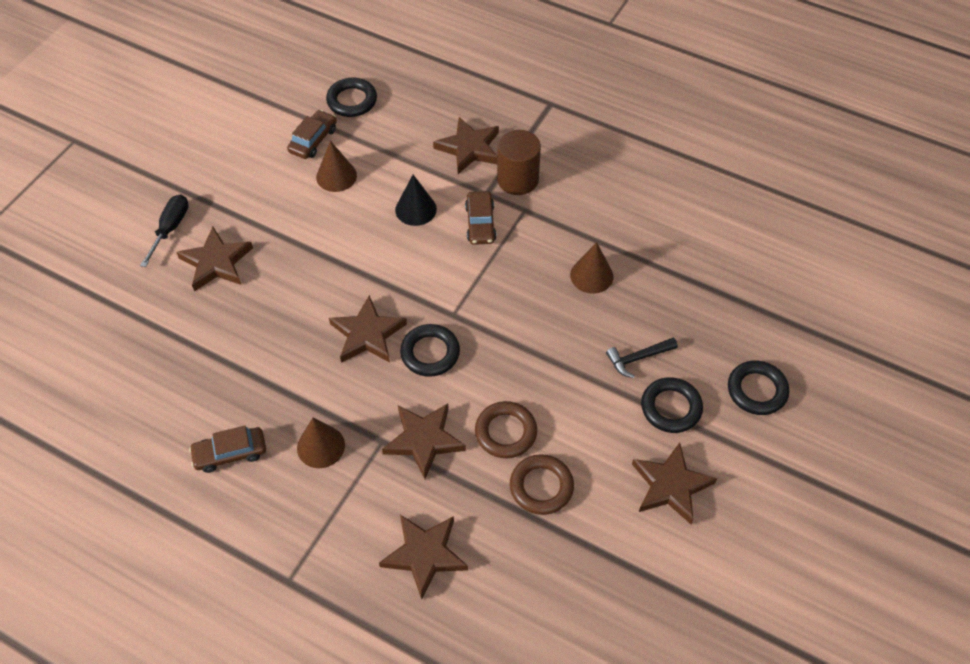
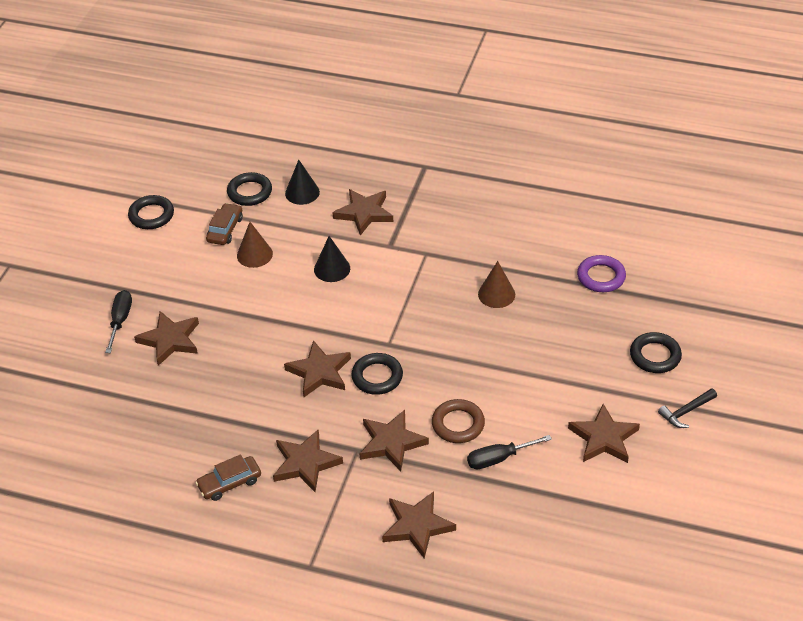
camera: 10 degrees left, 10 degrees down
brown cone [297,418,345,468] -> brown star [273,429,343,492]
brown car [465,191,497,245] -> none
brown cylinder [497,130,541,195] -> none
brown ring [510,454,574,515] -> black screwdriver [467,435,552,469]
black hammer [606,337,678,378] -> black hammer moved to [658,388,717,428]
black ring [641,377,703,433] -> black ring moved to [128,195,174,229]
none -> black cone [285,160,320,205]
none -> purple ring [577,255,626,292]

